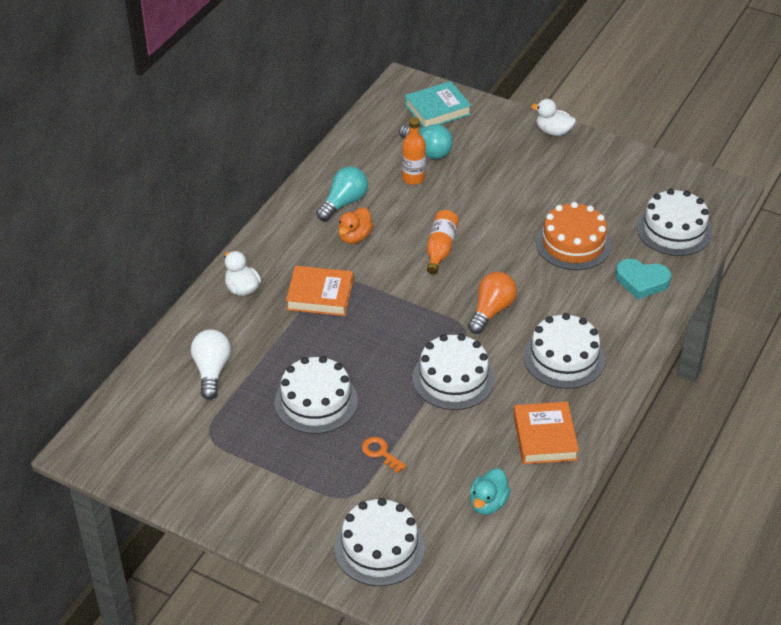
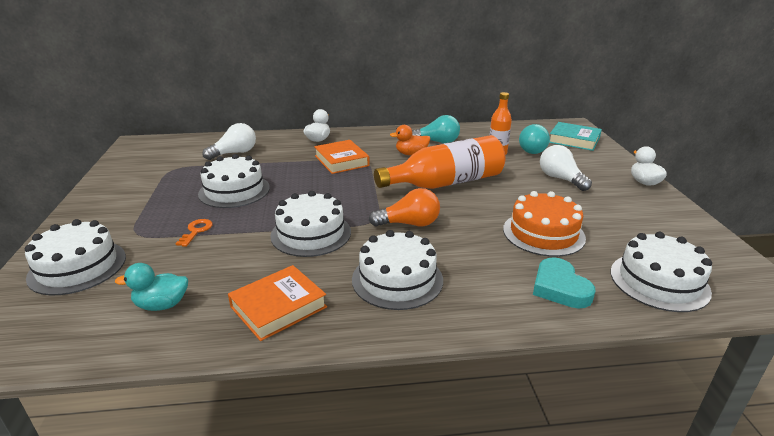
camera: 55 degrees right, 15 degrees down
orange bottle [427,210,459,275] -> orange bottle [374,135,505,189], size x1.89
none -> white light bulb [540,145,592,191]

